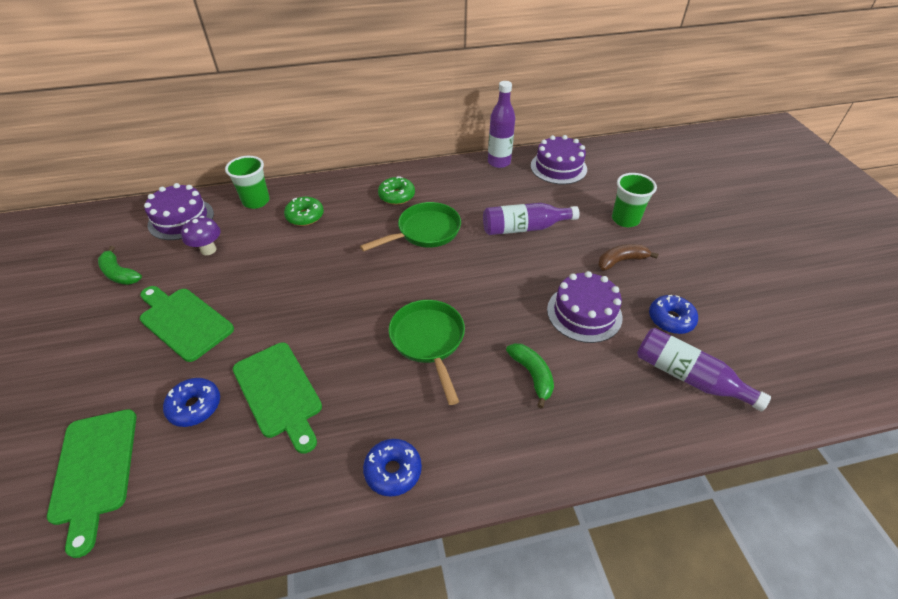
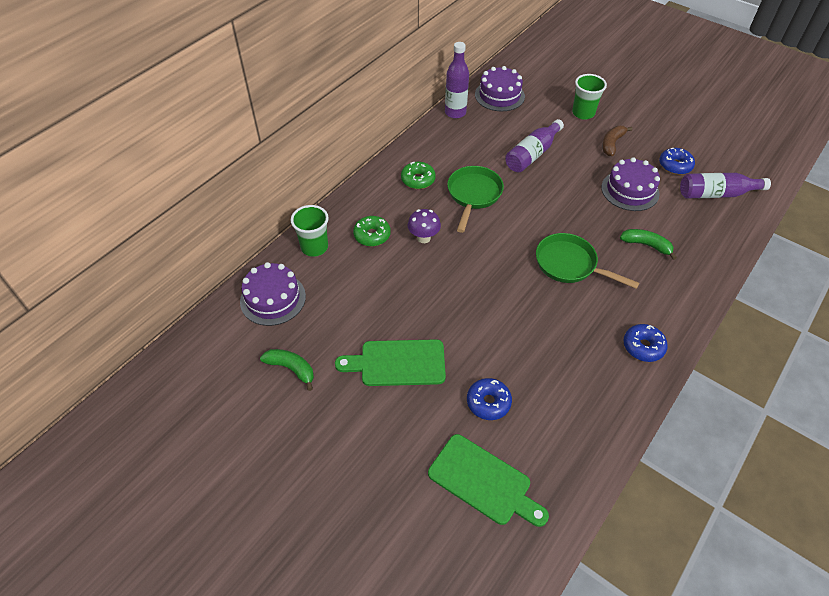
camera: 40 degrees left, 5 degrees up
green banana [98,246,142,285] -> green banana turned 150 degrees counterclockwise [260,349,314,391]
purple mushroom [181,216,221,255] -> purple mushroom moved to [408,209,441,243]
green cutting board [233,342,322,454] -> none

